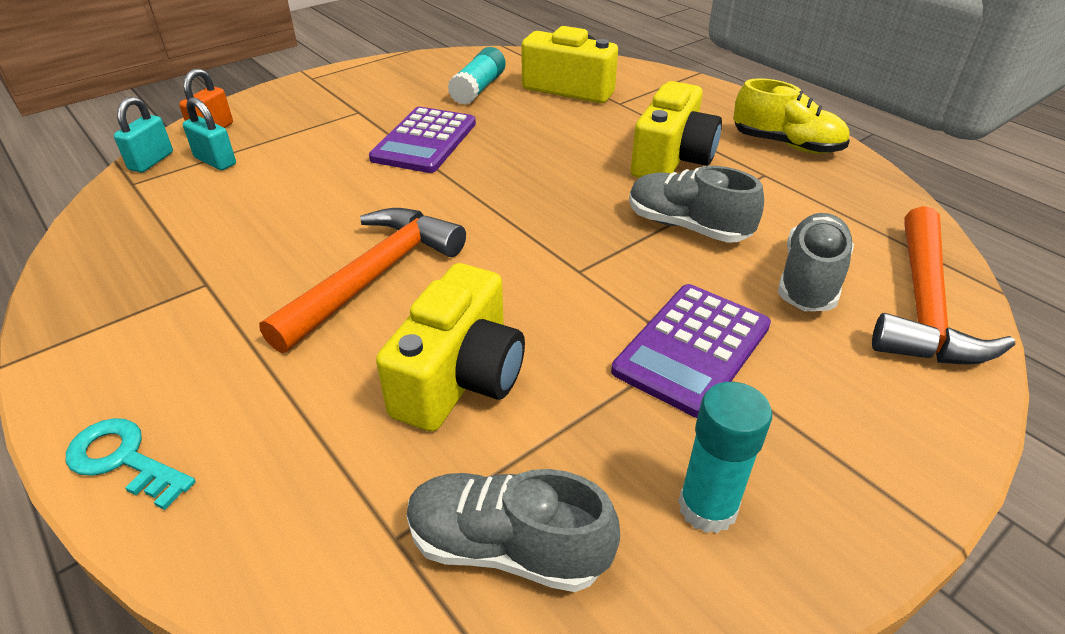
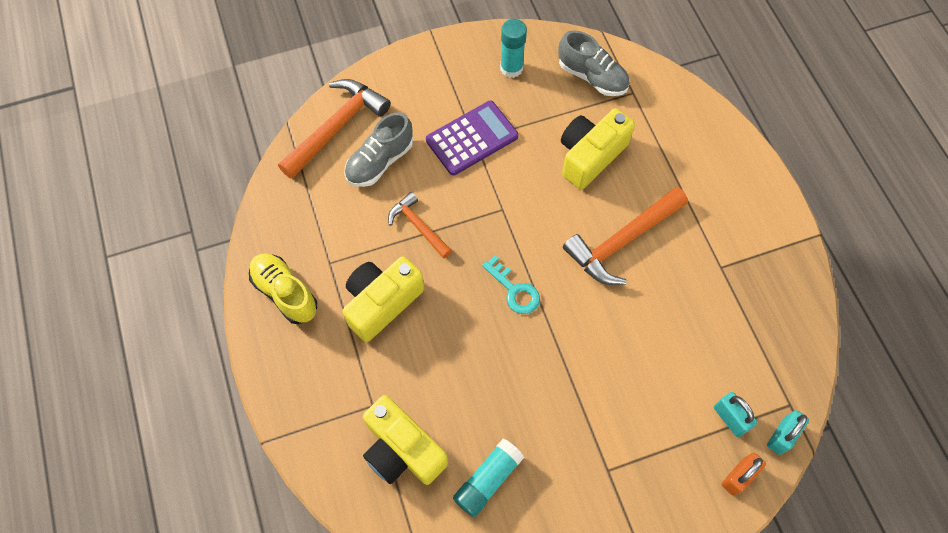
camera: 160 degrees left, 25 degrees up
turquoise key [66,418,196,510] -> turquoise key moved to [482,255,540,314]
purple calculator [369,107,476,173] -> none
grey shoe [629,166,764,243] -> orange hammer [388,192,452,258]

